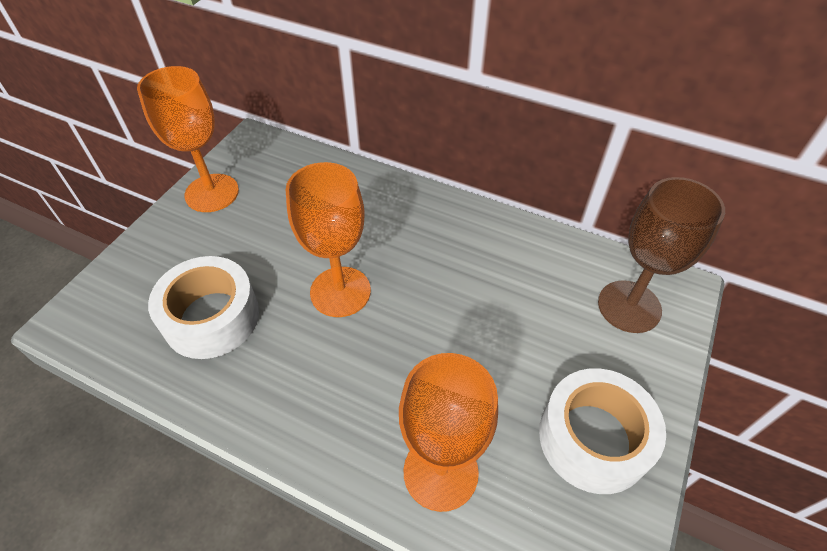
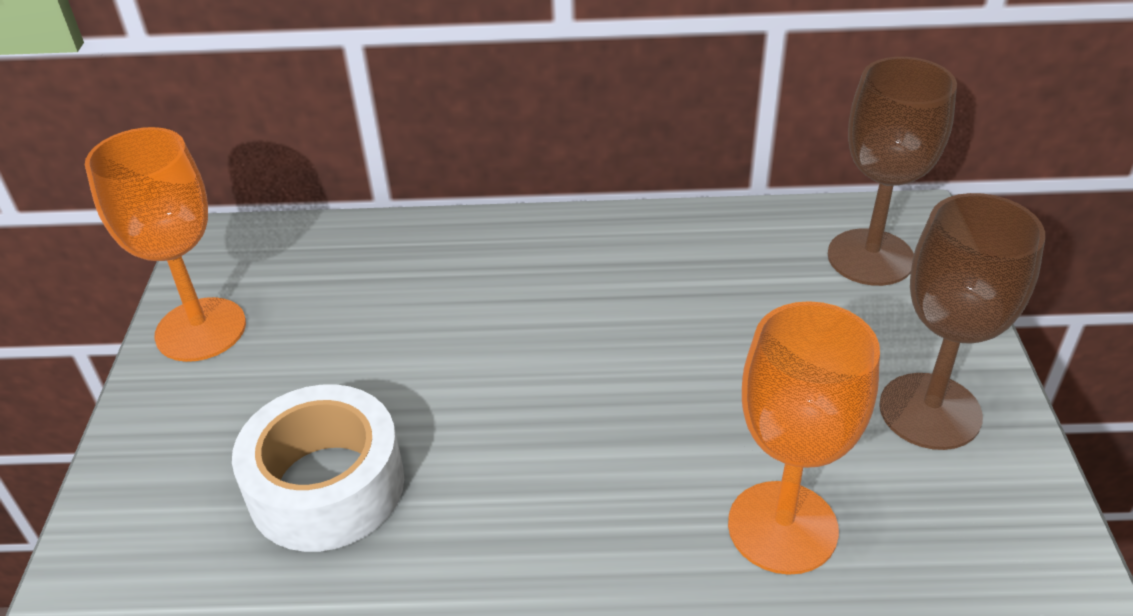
camera: 25 degrees left, 10 degrees down
orange goblet [286,162,371,317] -> none
white tape [539,368,666,494] -> brown goblet [879,193,1045,450]

